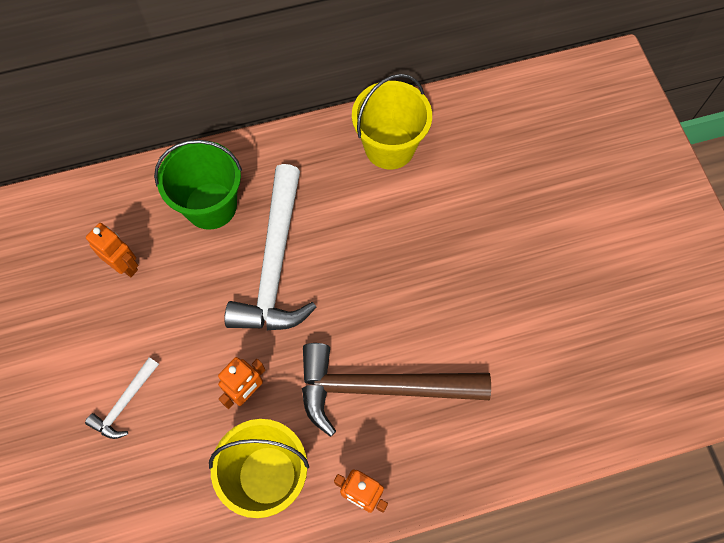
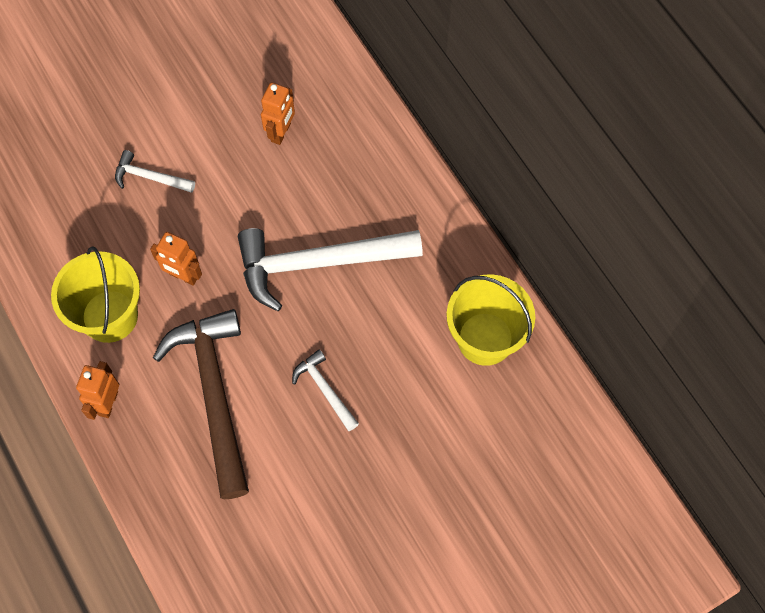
camera: 75 degrees right, 0 degrees up
green bucket [154,140,242,230] -> none
none -> white hammer [292,350,359,431]

